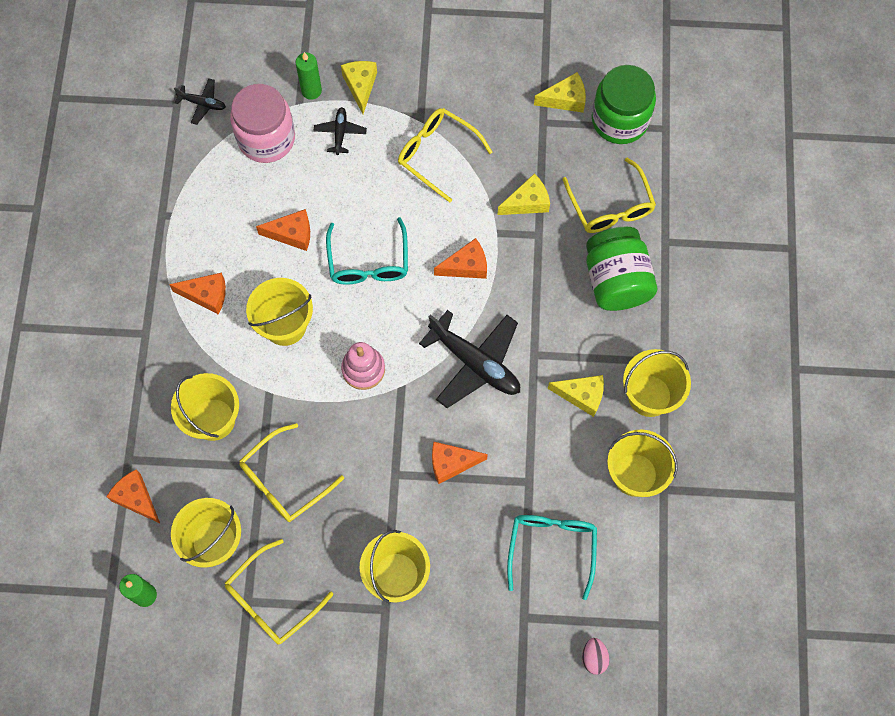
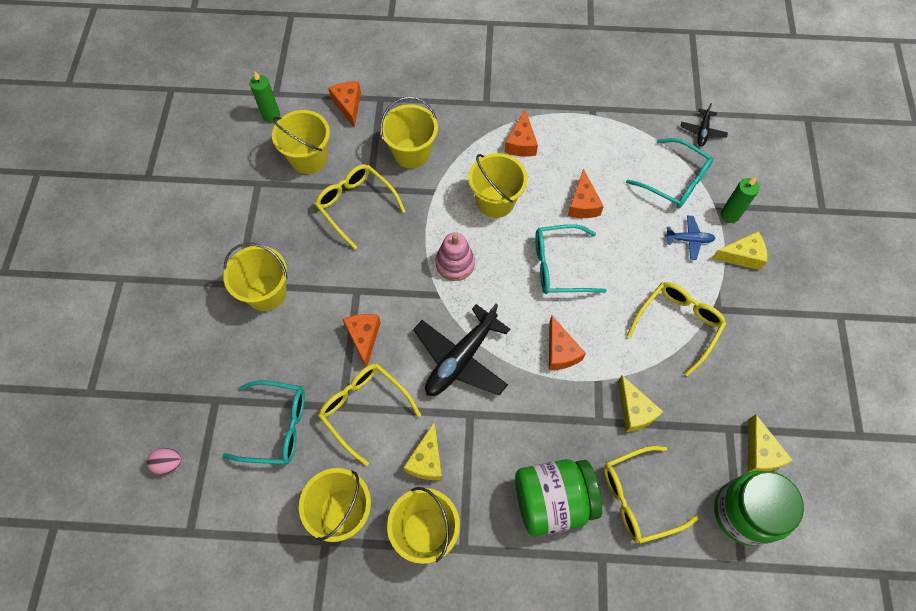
camera: 90 degrees right, 5 degrees down
orange cheese [106,470,160,523] -> orange cheese turned 60 degrees counterclockwise [328,81,361,128]
yellow glasses [225,539,333,644] -> yellow glasses moved to [318,363,421,466]
pink jar [230,84,295,163] -> turquoise glasses [626,138,713,208]
black plane [314,107,367,155] -> blue plane [665,216,716,260]

